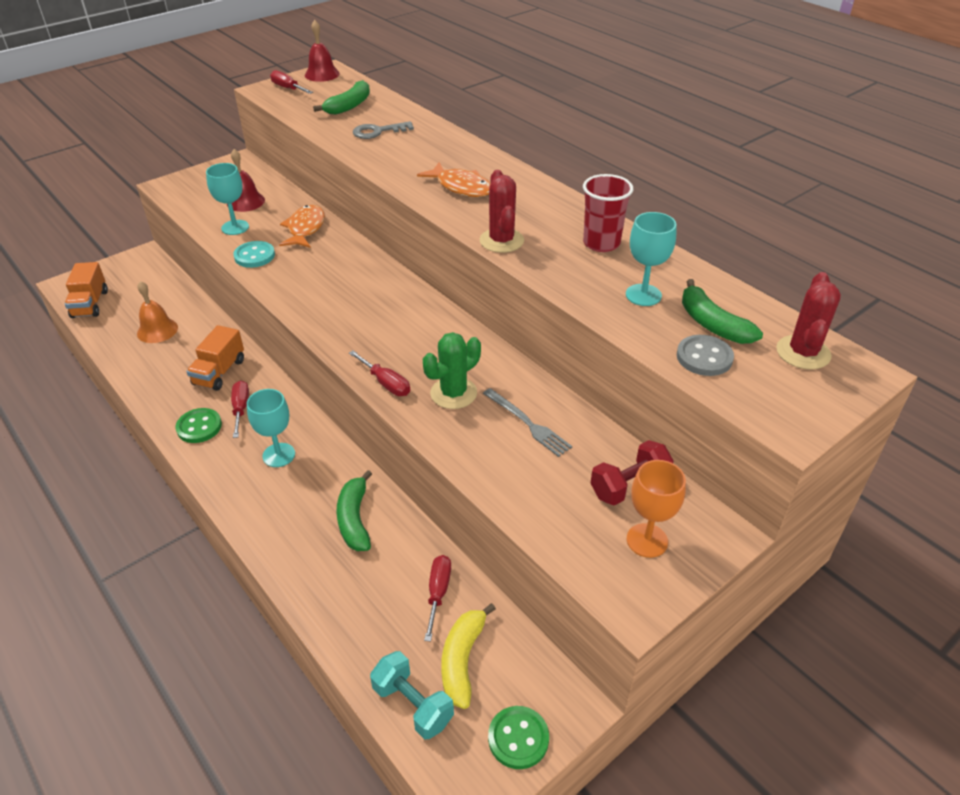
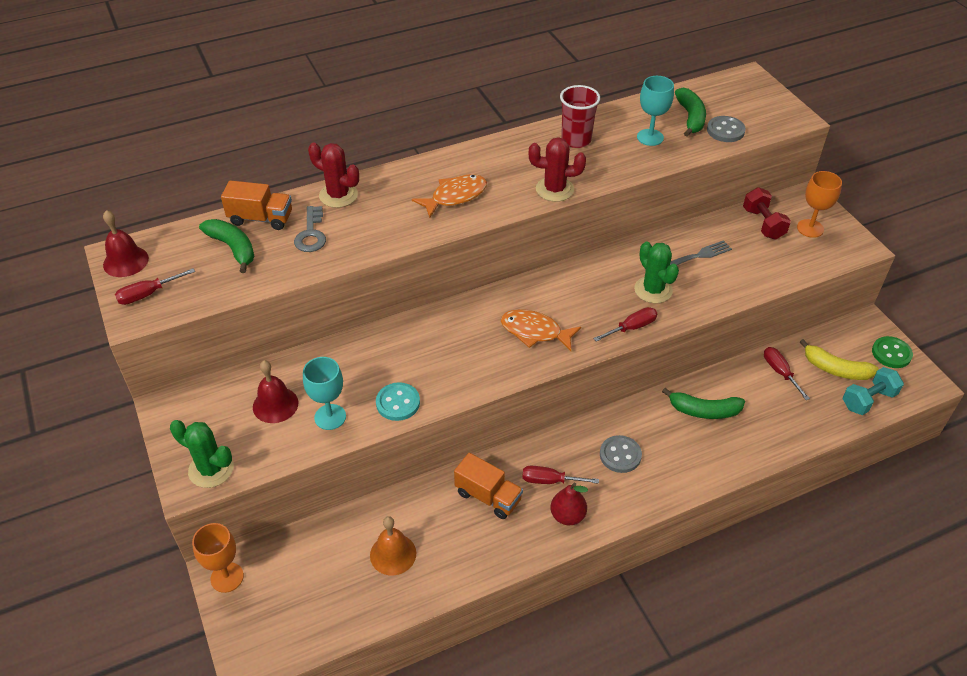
camera: 75 degrees left, 5 degrees up
orange truck [65,262,108,318] -> orange truck moved to [221,180,292,230]
green button [175,408,222,443] -> red pear [550,483,588,525]
turquoise goblet [247,389,295,467] -> grey button [600,435,642,473]
orange fish [279,205,325,248] -> orange fish moved to [501,309,581,351]
red screwdriver [424,555,451,642] -> red screwdriver turned 45 degrees clockwise [764,347,810,400]
green banana [682,279,763,344] -> green banana turned 75 degrees counterclockwise [675,88,706,136]
red cactus [776,272,841,370] -> red cactus moved to [308,142,359,208]
none -> green cactus [170,420,234,488]
none -> orange goblet [192,523,244,593]

